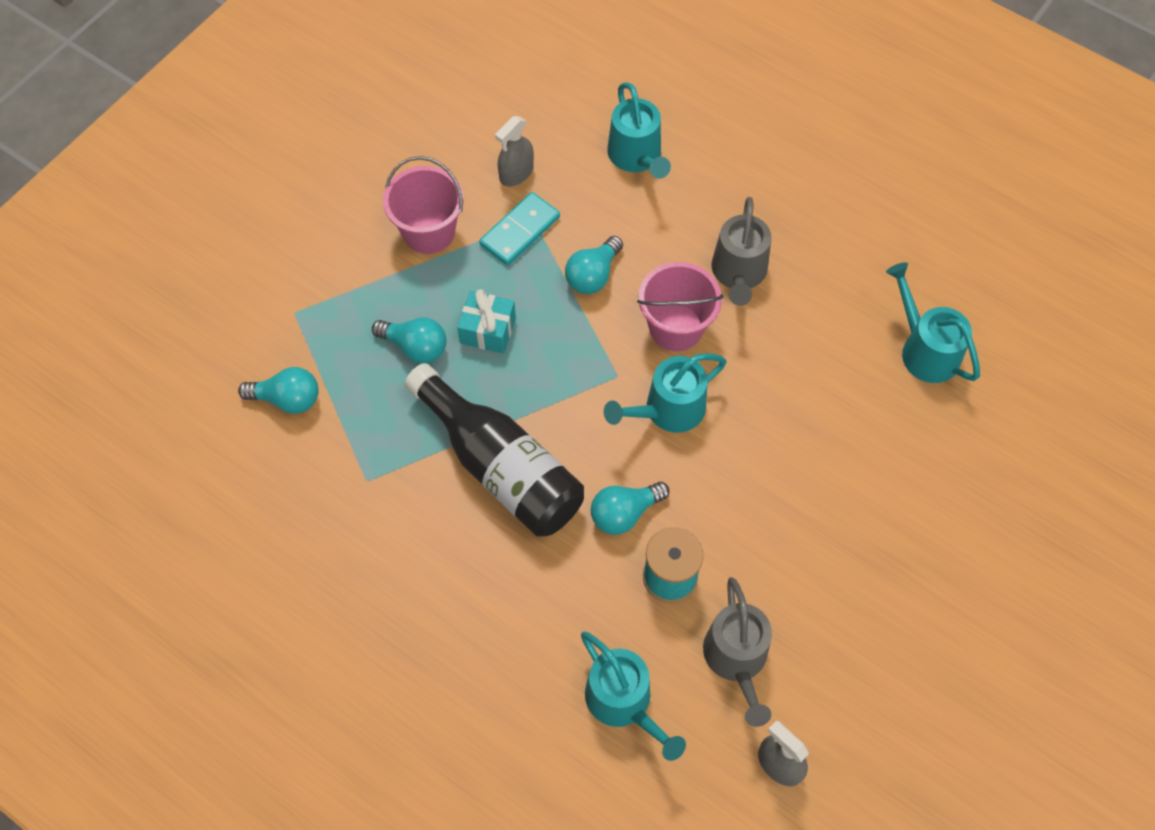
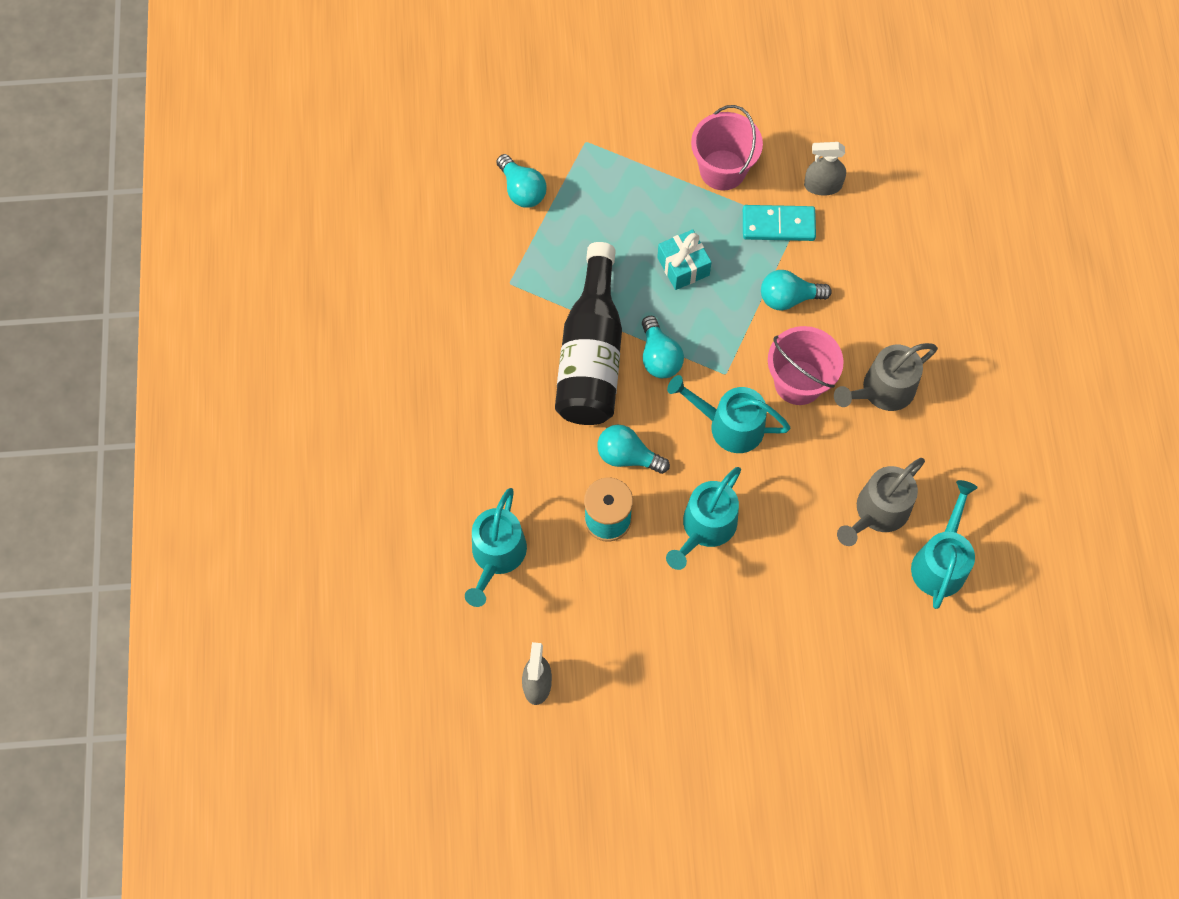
camera: 50 degrees right, 5 degrees up
turquoise light bulb [372,318,447,363] -> turquoise light bulb moved to [642,316,684,378]
turquoise watering can [607,82,671,179] -> turquoise watering can moved to [666,467,741,570]
grey watering can [703,577,772,727] -> grey watering can moved to [837,458,925,546]

